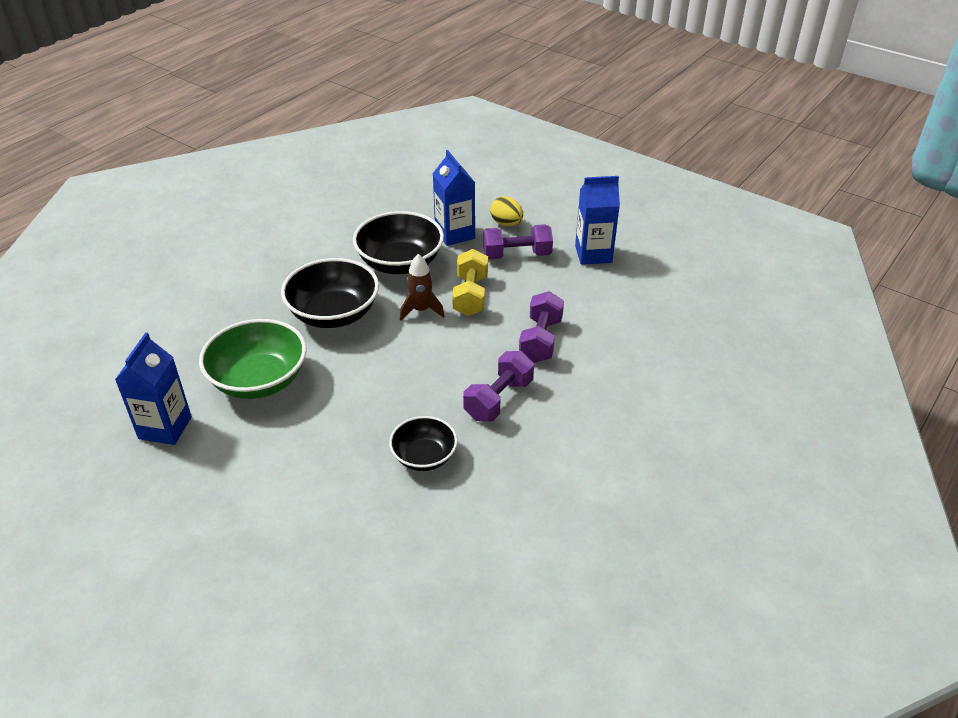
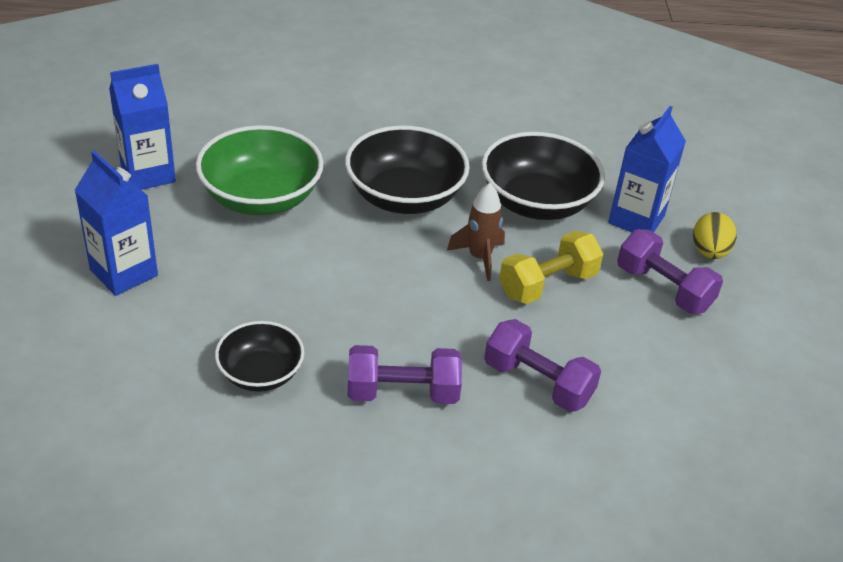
camera: 50 degrees right, 0 degrees up
purple dumbbell [519,291,564,363] -> purple dumbbell turned 60 degrees clockwise [484,319,601,412]
blue carton [575,176,620,265] -> blue carton moved to [75,151,158,296]

